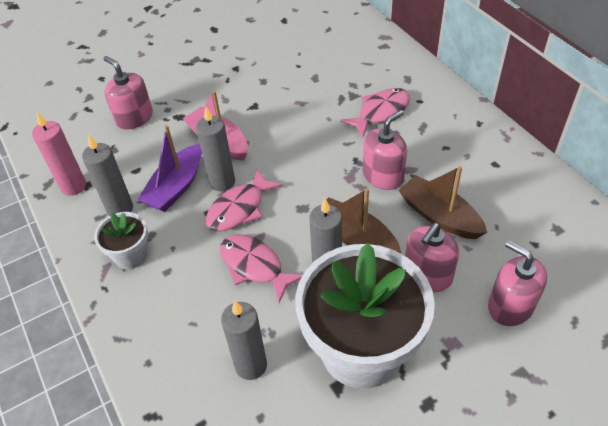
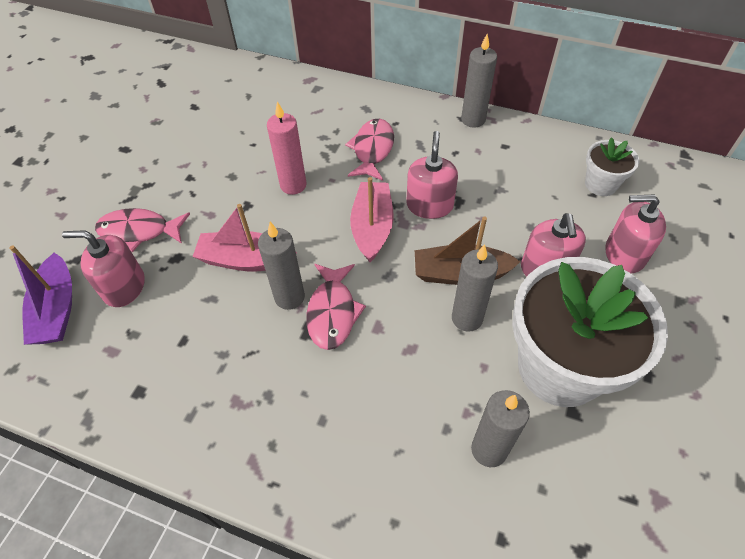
camera: 40 degrees left, 5 degrees up
pink candle [32,112,86,196] -> pink candle moved to [267,101,306,195]
grey candle [82,134,133,216] -> grey candle moved to [461,34,497,128]
white flower pot [94,212,148,269] -> white flower pot moved to [585,137,639,196]
purple boat [137,125,202,212] -> purple boat moved to [9,245,72,345]
pink fish [220,234,303,303] -> pink fish moved to [95,208,190,252]
brown boat [399,166,487,239] -> none
none -> pink boat [350,177,394,262]

